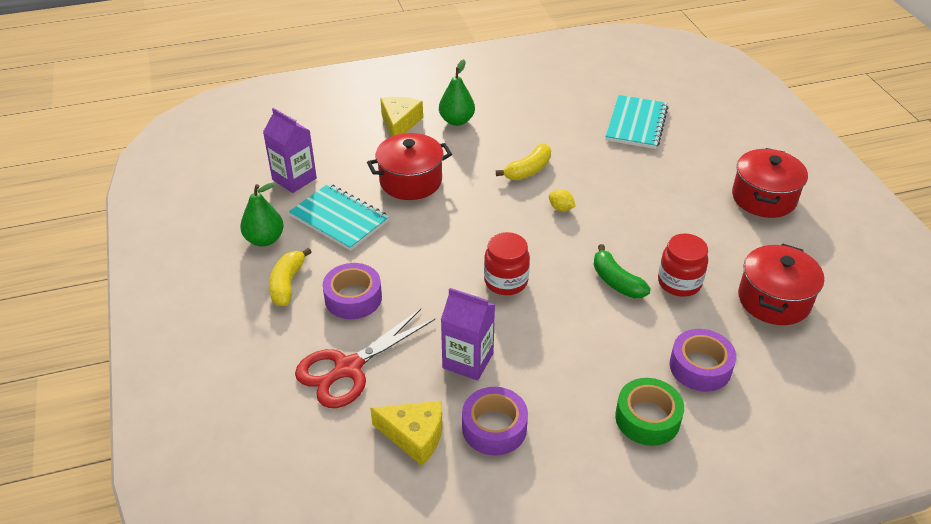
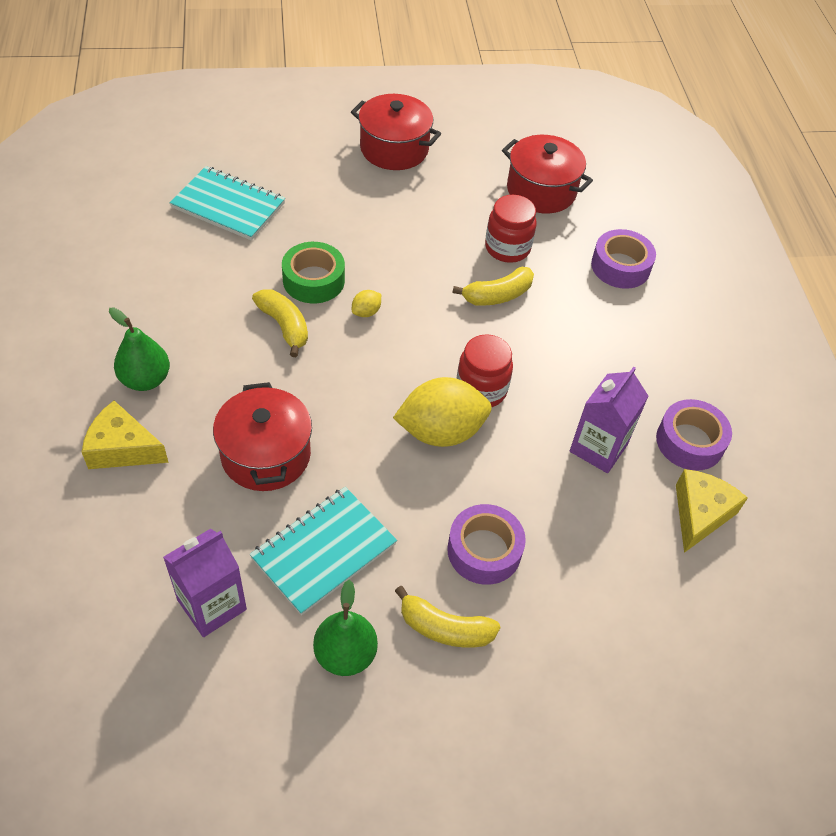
camera: 85 degrees left, 10 degrees up
red scissors [295,309,435,408] -> none
green banana [593,244,651,298] -> yellow banana [452,267,534,306]
green tape [615,378,684,446] -> green tape moved to [282,242,345,303]
none -> yellow lemon [393,377,492,447]

